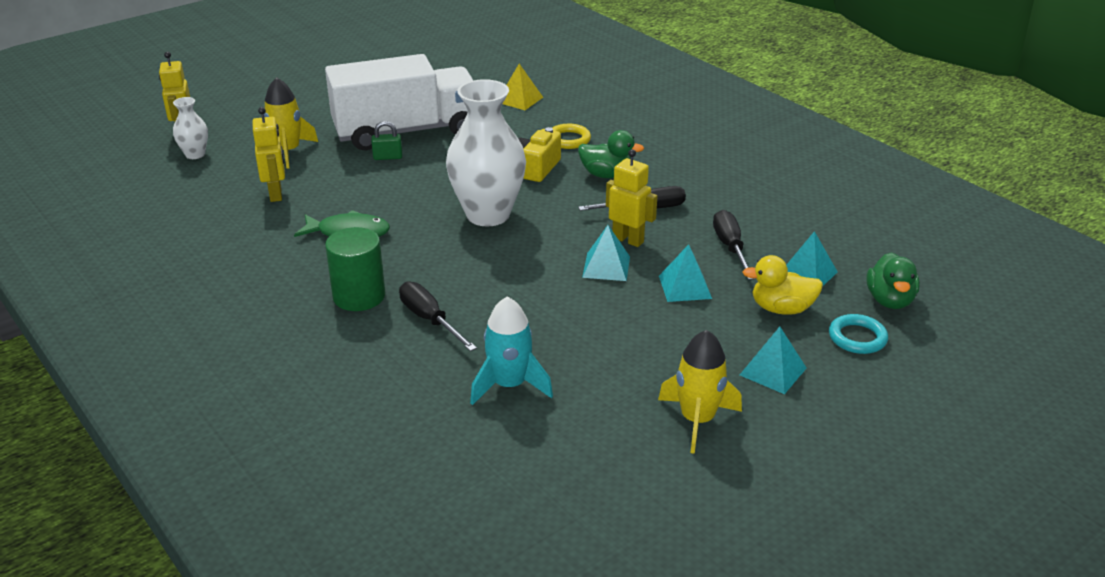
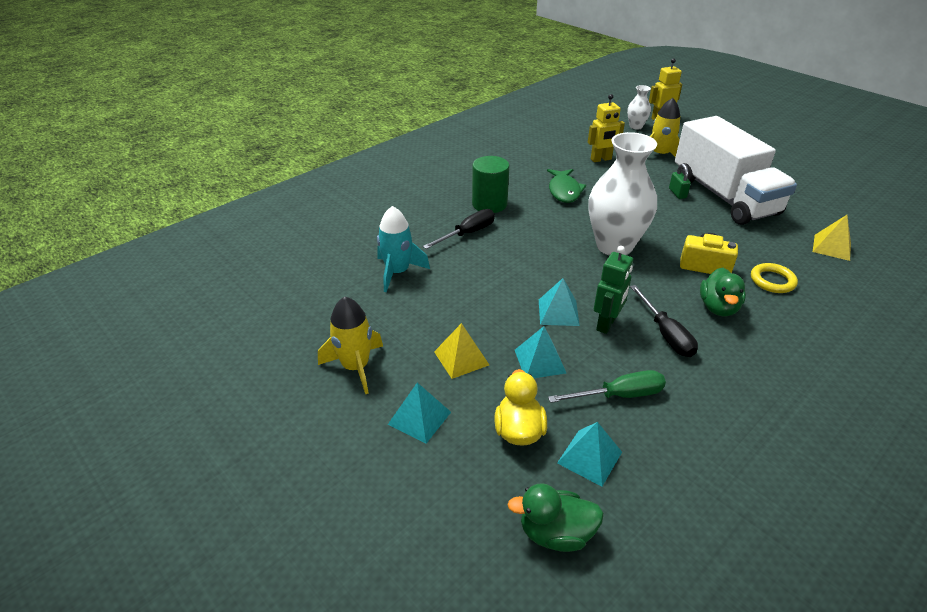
camera: 85 degrees right, 5 degrees up
yellow robot [606,149,657,247] -> green robot [594,246,633,334]
black screwdriver [713,210,755,280] -> green screwdriver [548,370,666,403]
turquoise ring [829,314,888,354] -> none
none -> yellow pyramid [434,323,489,379]

